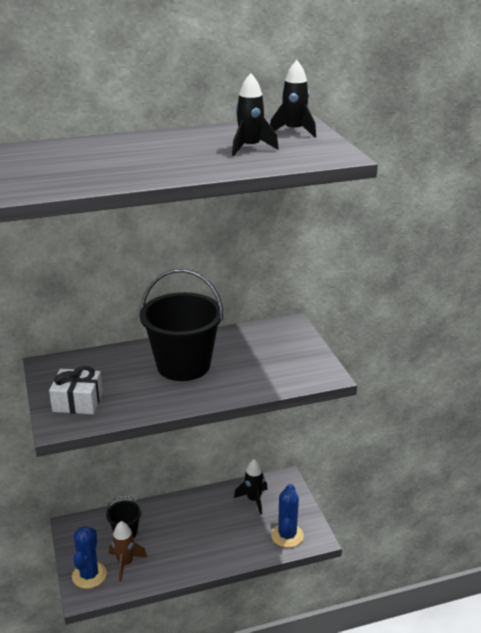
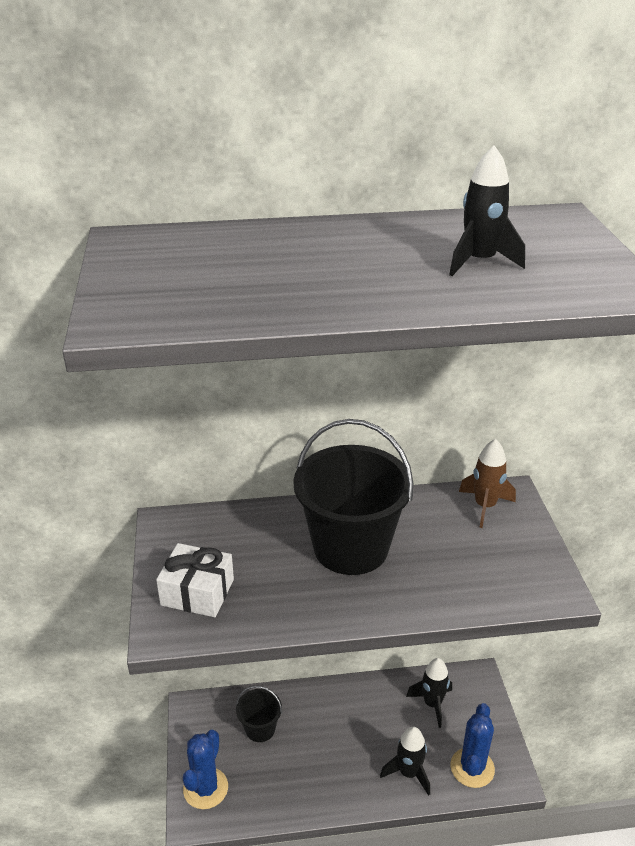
camera: 10 degrees right, 5 degrees up
brown rocket [109,521,147,581] -> brown rocket moved to [459,439,516,528]
black rocket [270,60,316,138] -> black rocket moved to [380,727,430,796]

